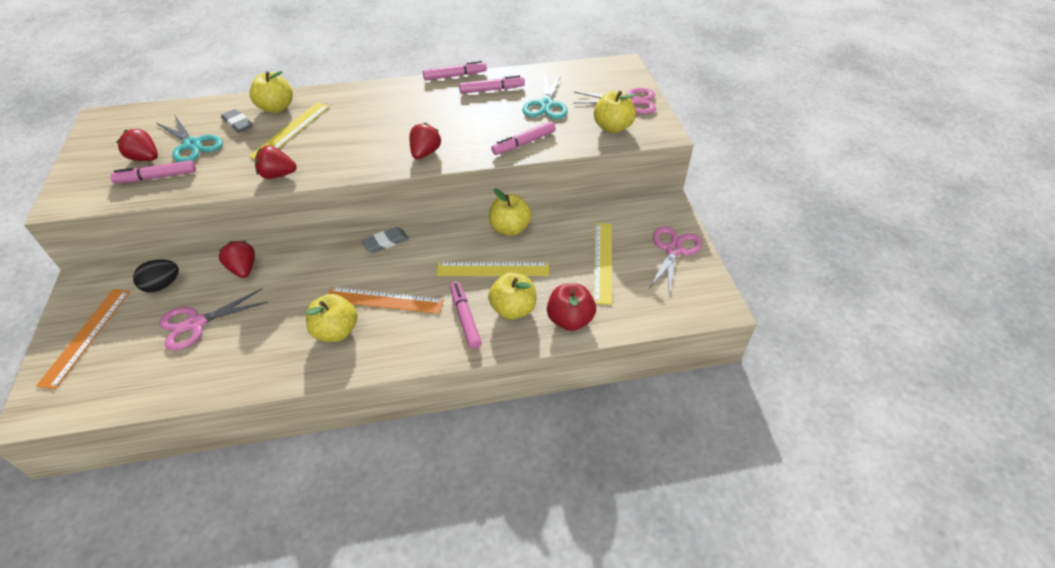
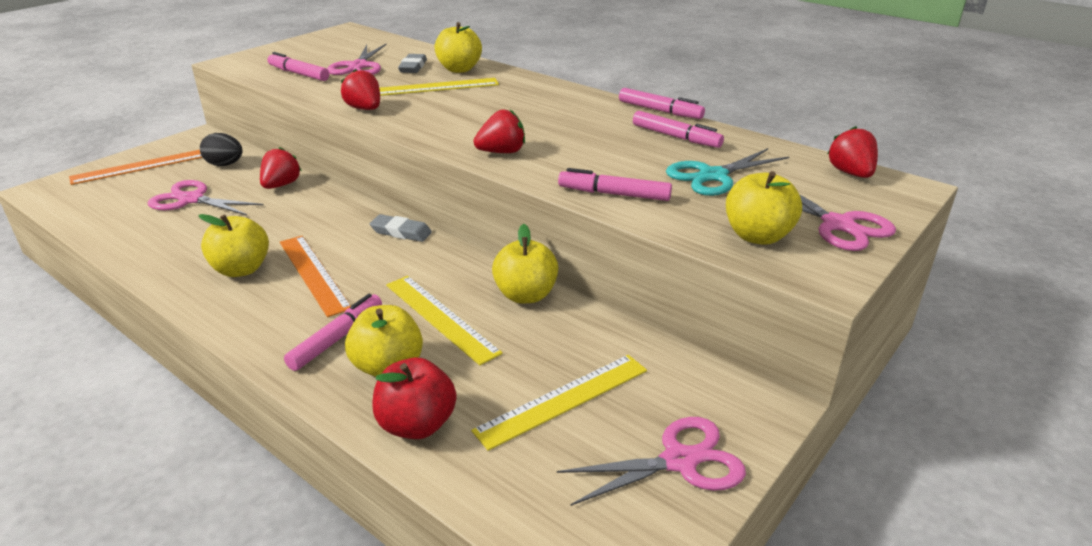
camera: 50 degrees right, 15 degrees down
red strawberry [116,129,158,161] -> red strawberry moved to [827,126,878,178]
turquoise scissors [157,114,223,162] -> pink scissors [327,44,387,75]

